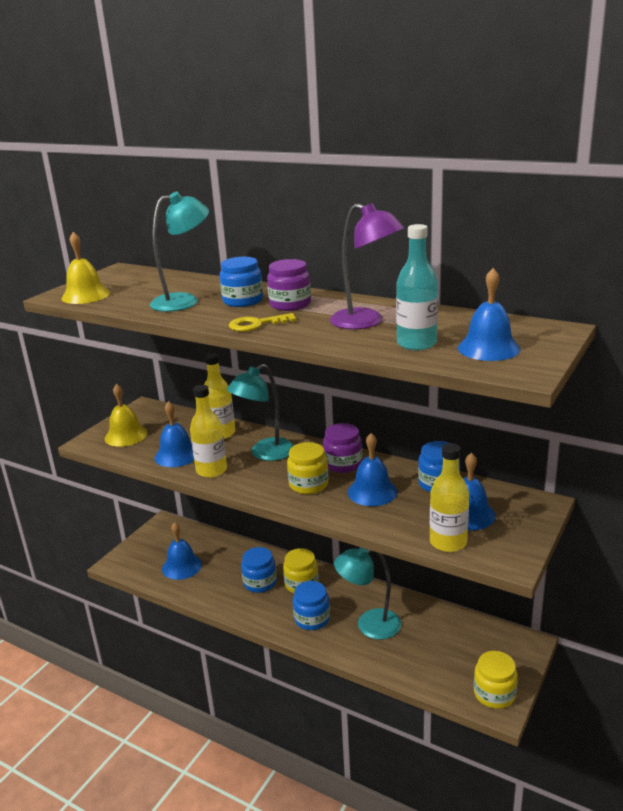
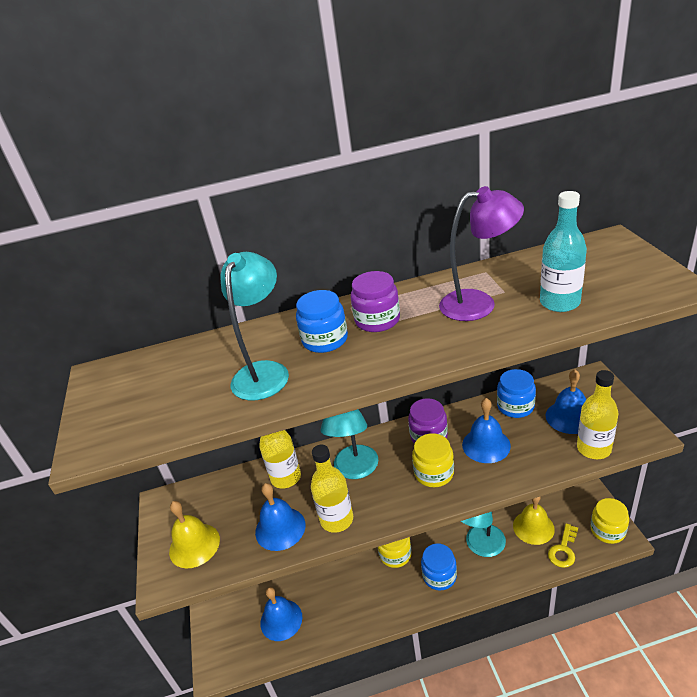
camera: 40 degrees left, 10 degrees up
yellow bell [61,232,110,304] -> yellow bell moved to [513,497,555,545]
yellow key [229,313,297,332] -> yellow key moved to [548,523,578,568]
blue jar [241,547,277,593] -> none
blue bell [458,268,520,361] -> none

